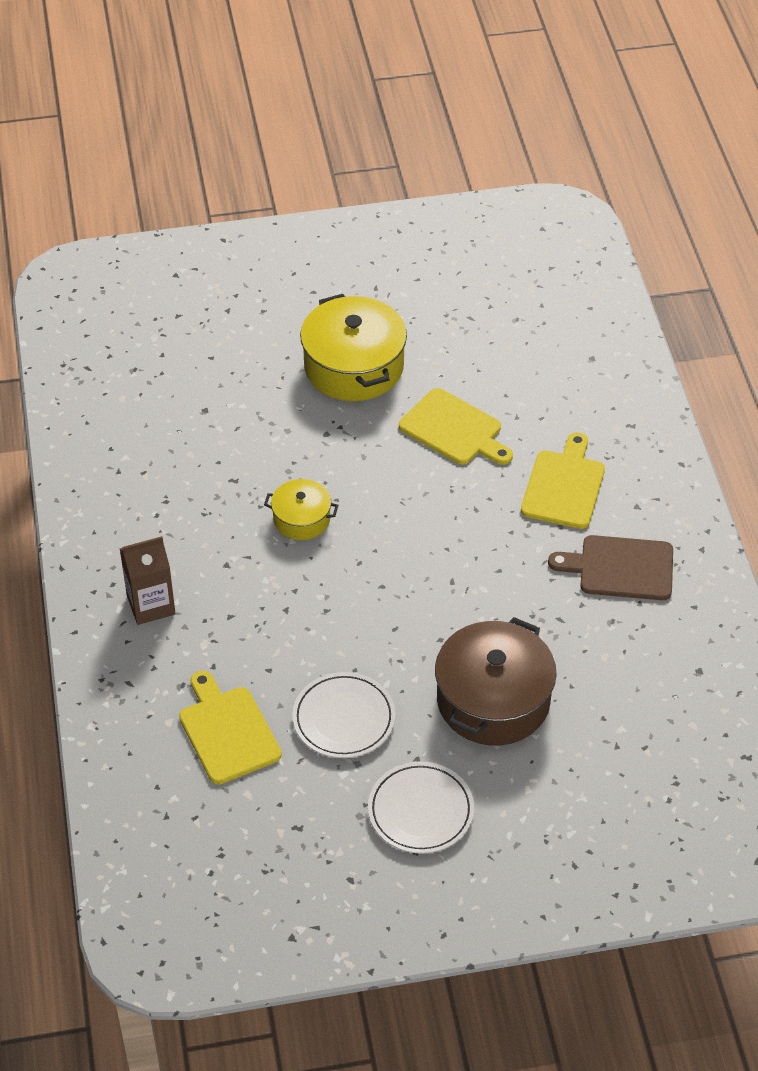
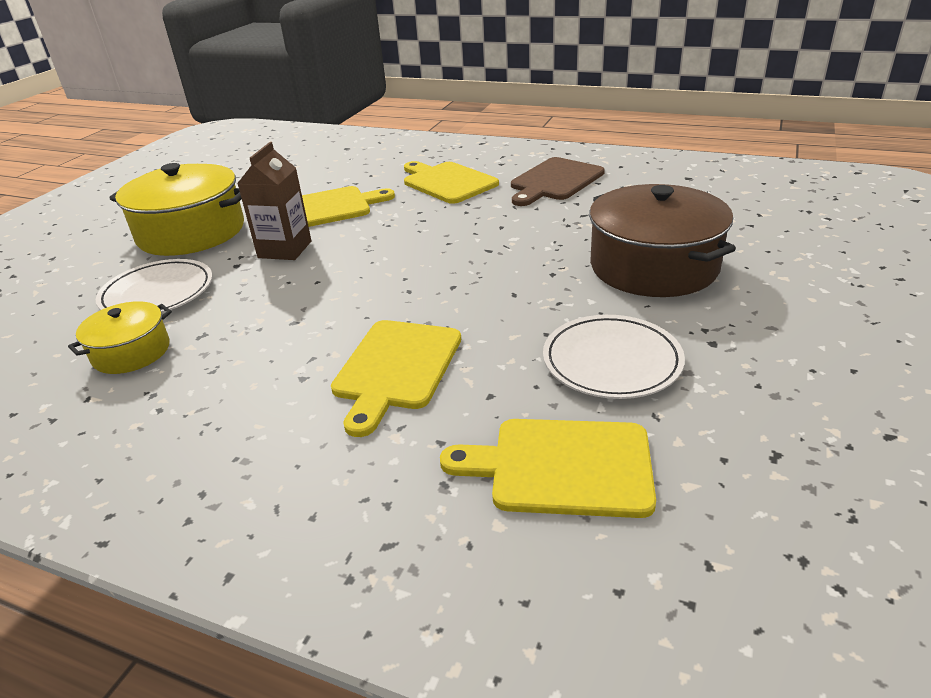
camera: 55 degrees left, 15 degrees down
brown carton [120,536,176,625] -> brown carton moved to [237,142,312,260]
yellow pot [264,479,339,540] -> yellow pot moved to [68,301,172,374]
white plate [368,761,474,854] -> white plate moved to [96,259,213,313]
none -> yellow cutting board [331,320,461,437]

